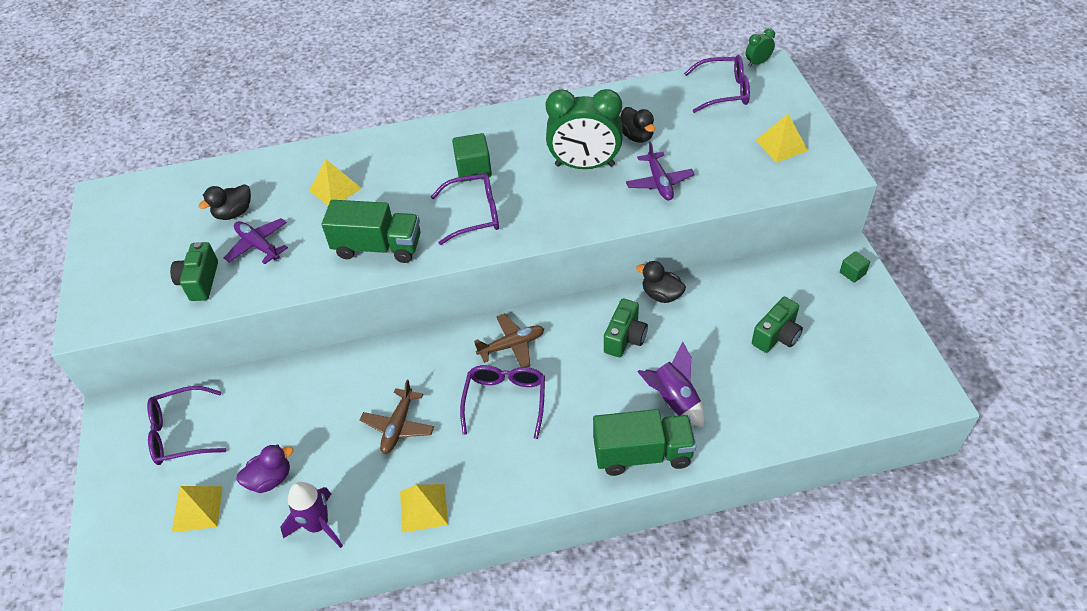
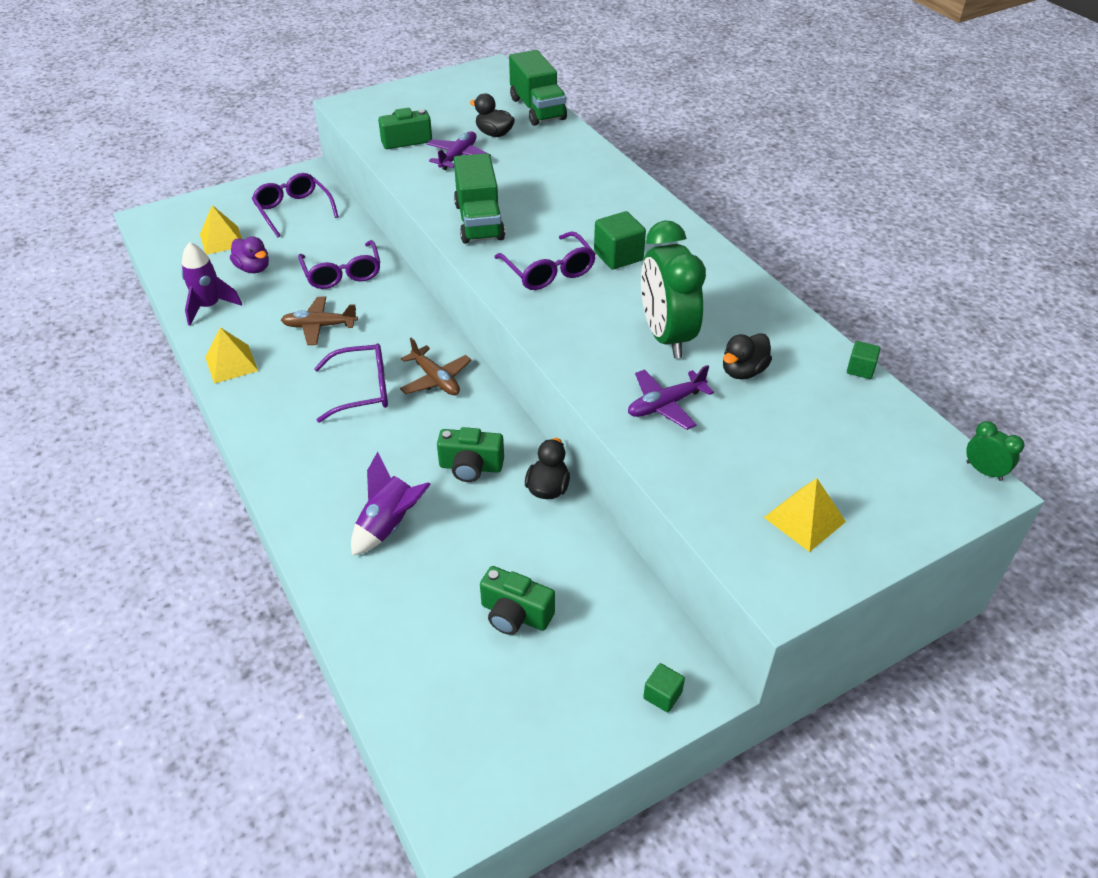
camera: 70 degrees right, 5 degrees down
yellow pyramid [309,159,361,206] -> none
green truck [593,409,696,476] -> green truck moved to [509,50,567,126]
purple glasses [684,55,750,113] -> purple glasses moved to [298,240,380,289]
none -> green cube [847,341,881,379]

